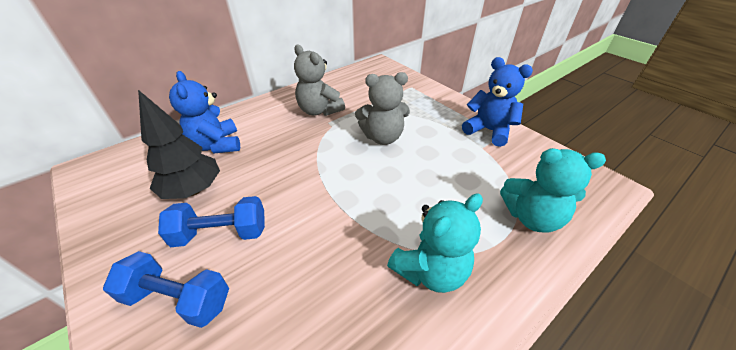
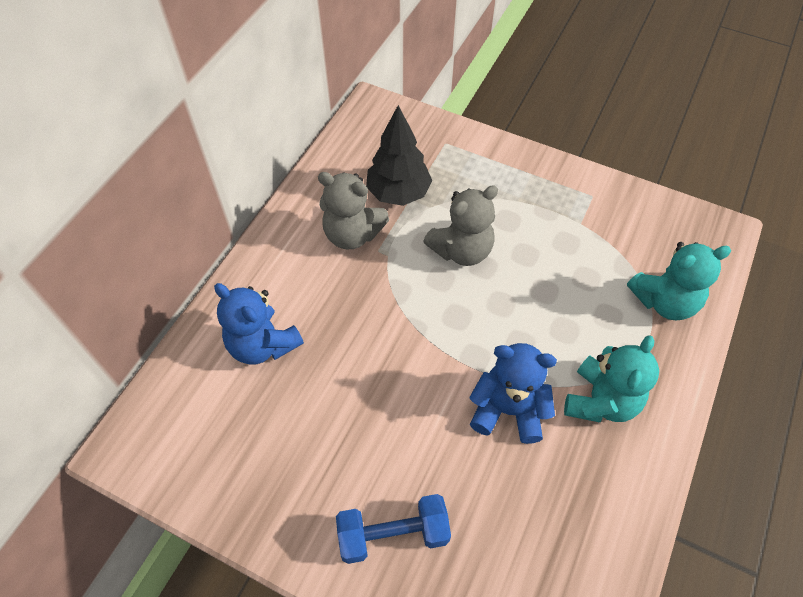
camera: 25 degrees left, 15 degrees up
black tree [138,90,220,199] -> black tree moved to [366,105,432,206]
blue dumbbell [158,196,265,247] -> none
blue teddy bear [462,57,533,147] -> blue teddy bear moved to [469,343,557,444]

